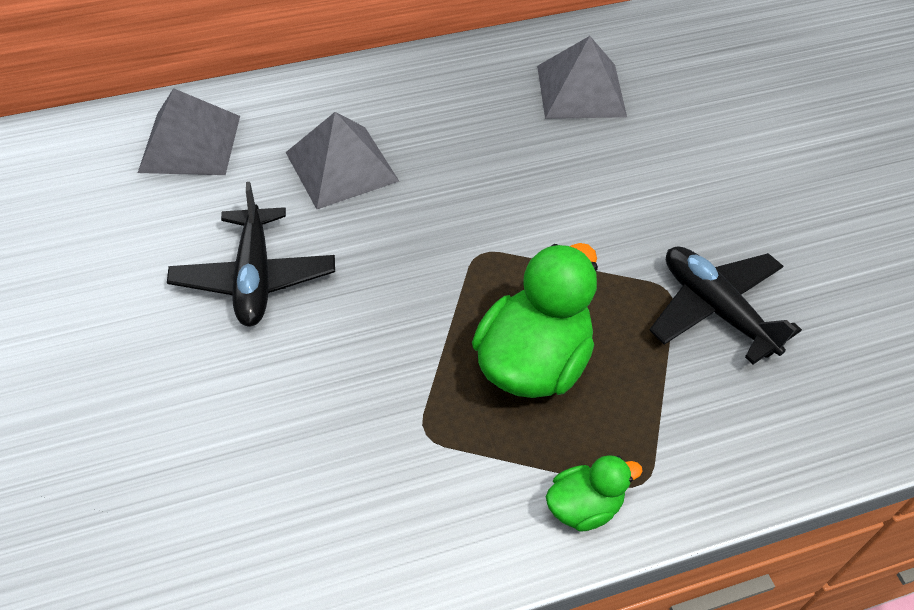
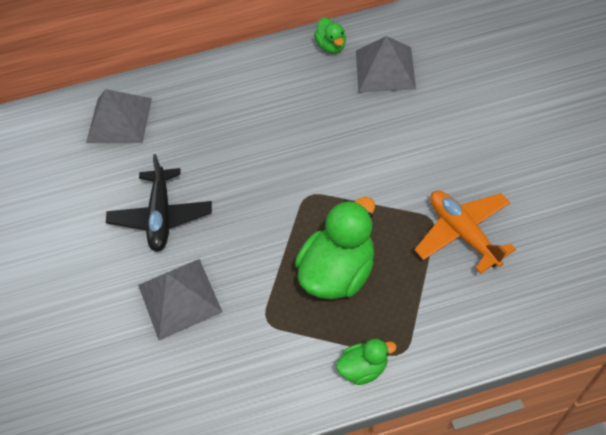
camera: 10 degrees right, 5 degrees up
grey pyramid [286,112,399,209] -> grey pyramid moved to [138,259,222,340]
black plane [650,246,802,365] -> orange plane [414,191,516,274]
none -> green duck [314,18,346,53]

